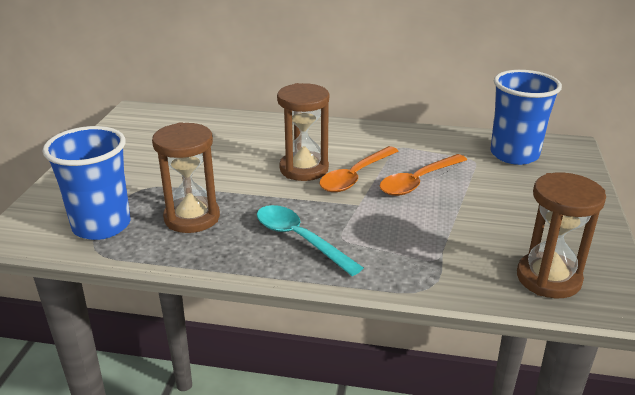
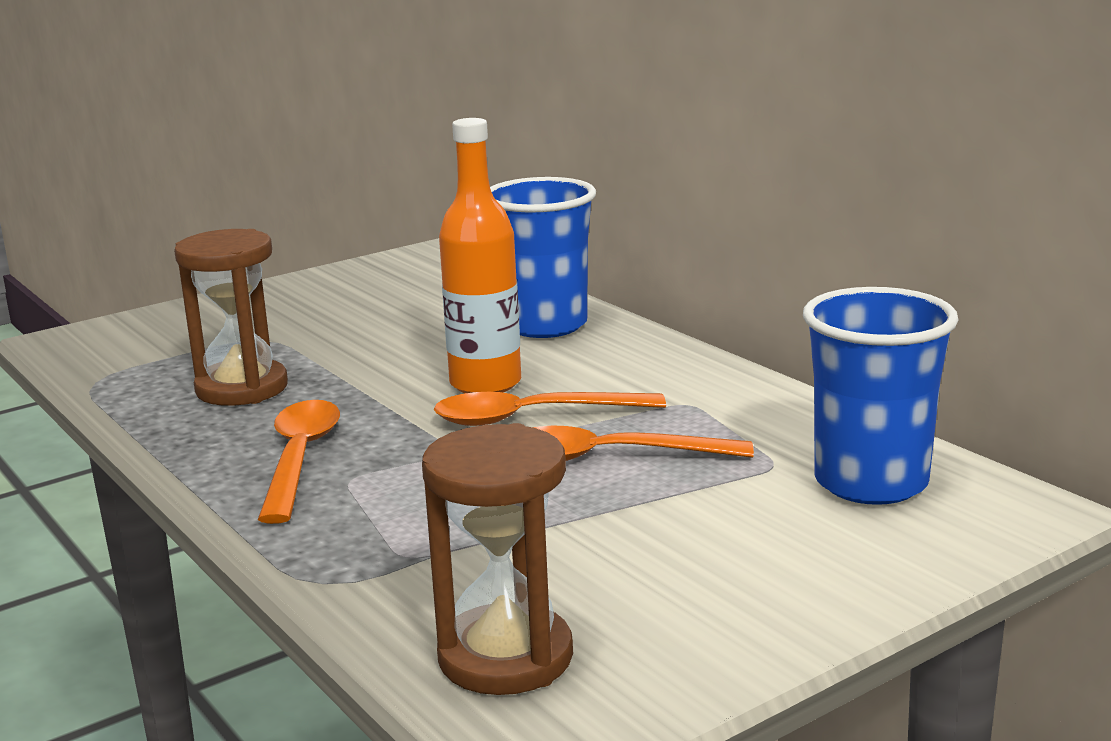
camera: 45 degrees right, 10 degrees down
blue cup [43,126,130,240] -> blue cup moved to [490,177,596,338]
turquoise spoon [257,205,363,276] -> orange spoon [258,400,340,524]
brown hourglass [277,83,329,181] -> orange bottle [439,118,521,393]

